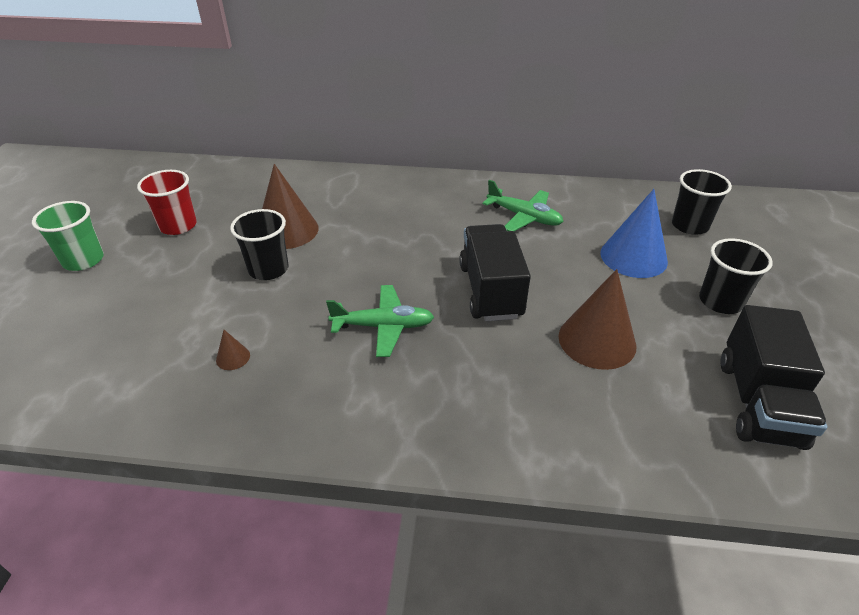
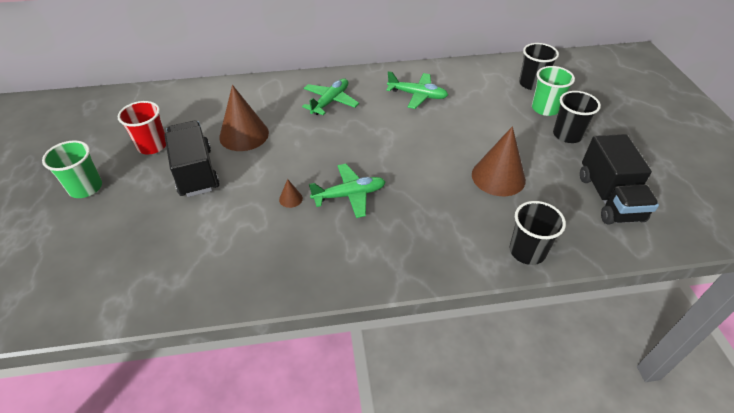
camera: 15 degrees left, 5 degrees up
brown cone [216,330,250,370] -> brown cone moved to [279,179,303,208]
black cup [230,209,288,280] -> black cup moved to [510,201,566,265]
black truck [459,224,531,321] -> black truck moved to [164,121,219,197]
blue cone [600,189,668,278] -> none
none -> green plane [302,78,359,115]
none -> green cup [532,66,575,116]

